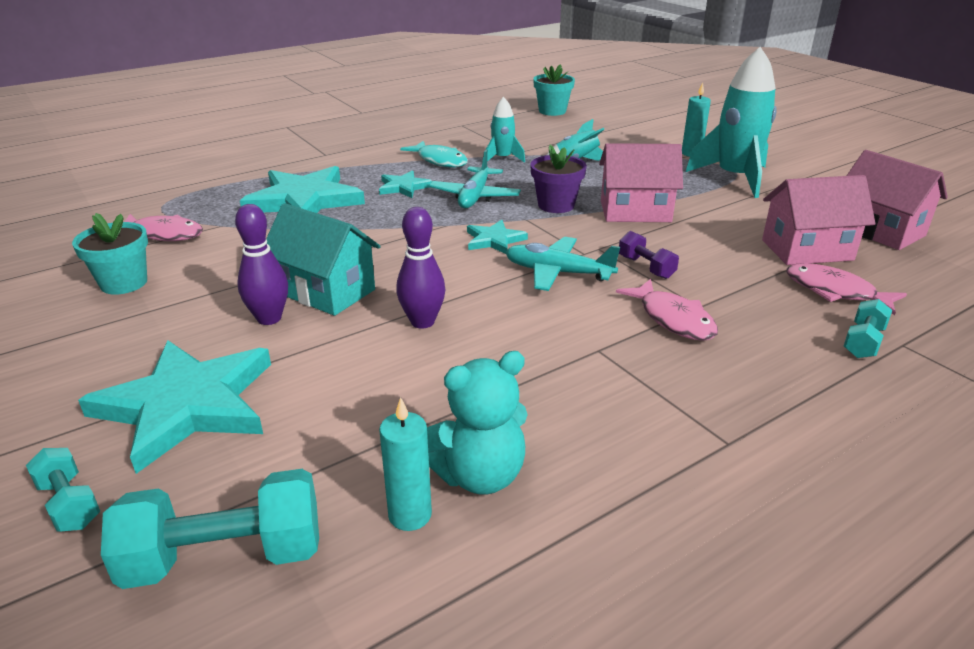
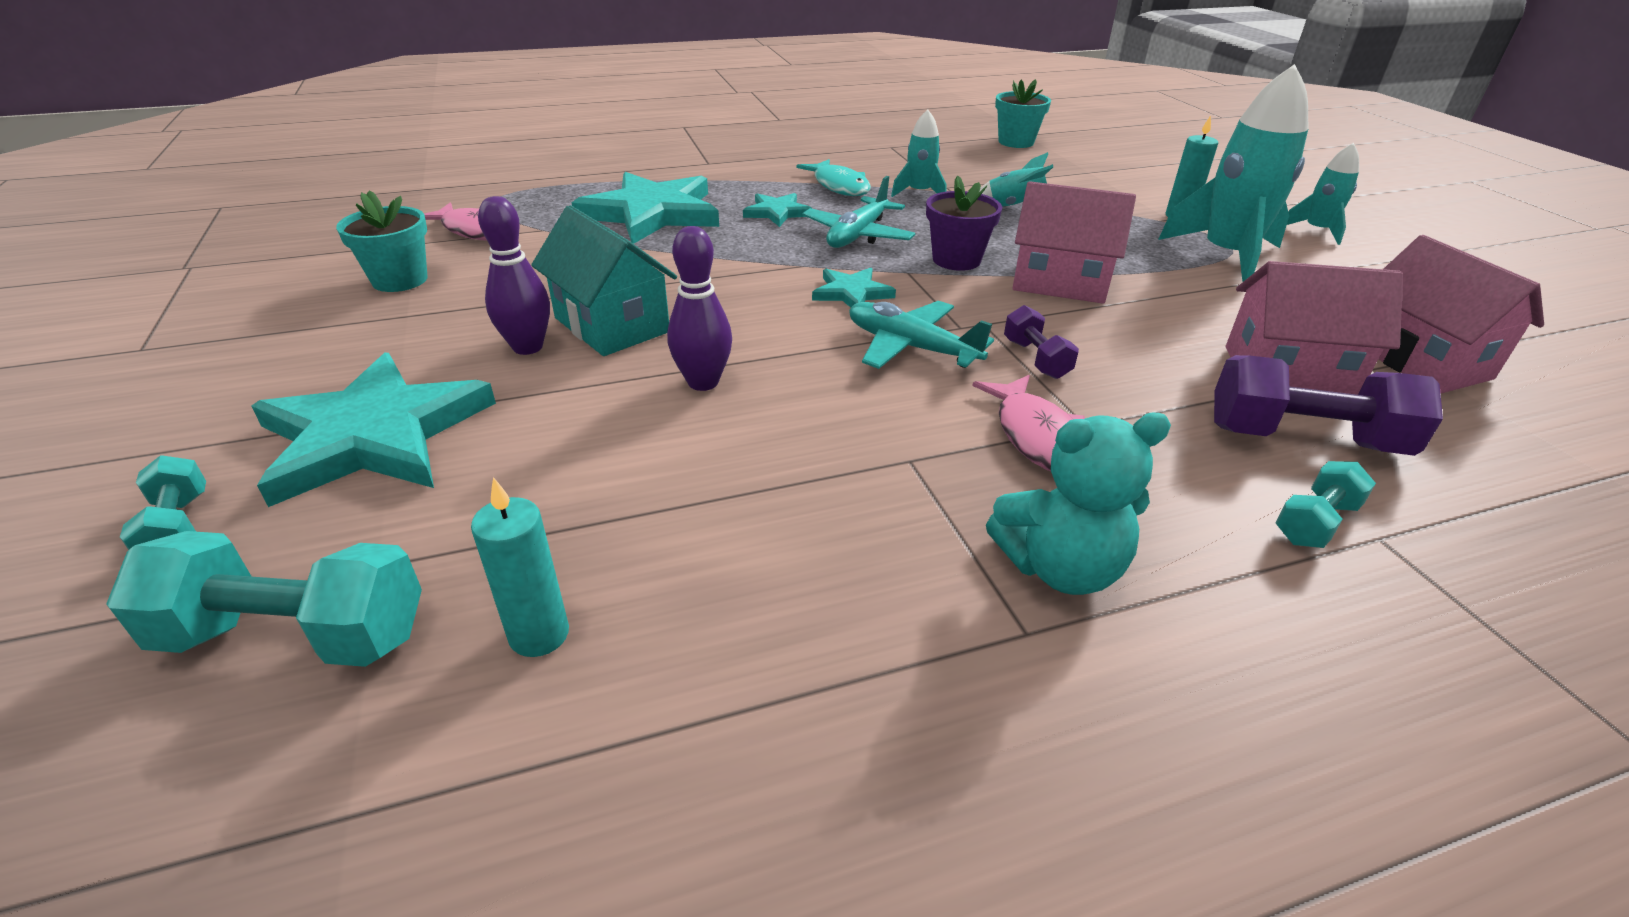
camera: 15 degrees right, 5 degrees up
turquoise teddy bear [427,351,528,495] -> turquoise teddy bear moved to [986,413,1171,595]
pink fish [786,263,907,315] -> purple dumbbell [1214,355,1443,456]
none -> turquoise rocket [1287,143,1359,245]

